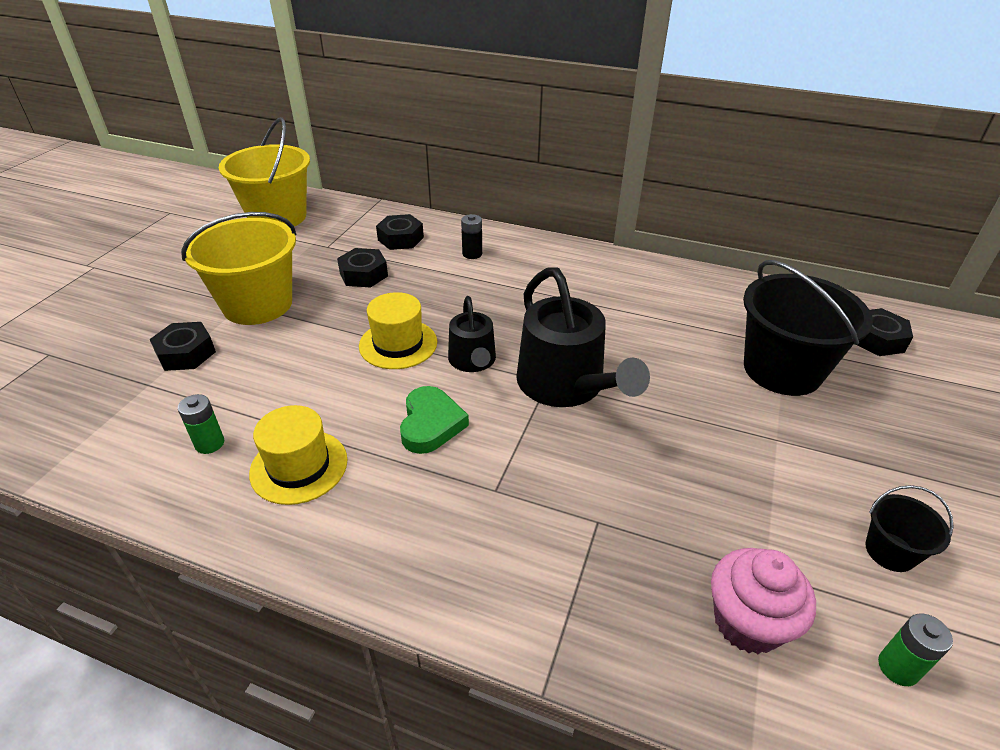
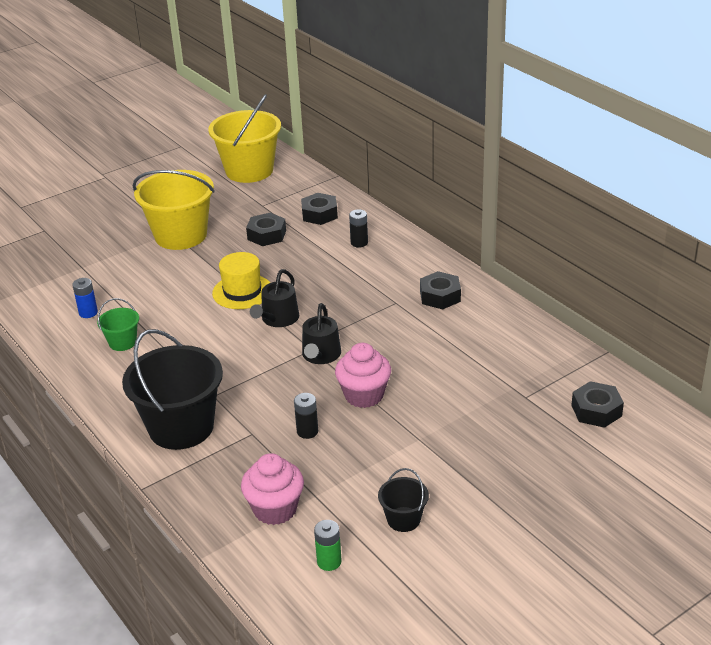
camera: 35 degrees right, 5 degrees down
black nut [150,322,216,371] -> black nut moved to [420,271,461,309]
green battery [178,394,224,454] -> blue battery [72,278,98,318]
yellow hat [249,405,348,505] -> green bucket [97,298,139,351]
green heart [400,386,469,454] -> none
black watering can [516,267,650,407] -> black watering can [302,303,341,364], size x0.58
black bucket [743,260,873,396] -> black bucket moved to [122,329,223,450]
none -> black battery [294,393,318,439]
none -> pink cupcake [335,343,391,408]

